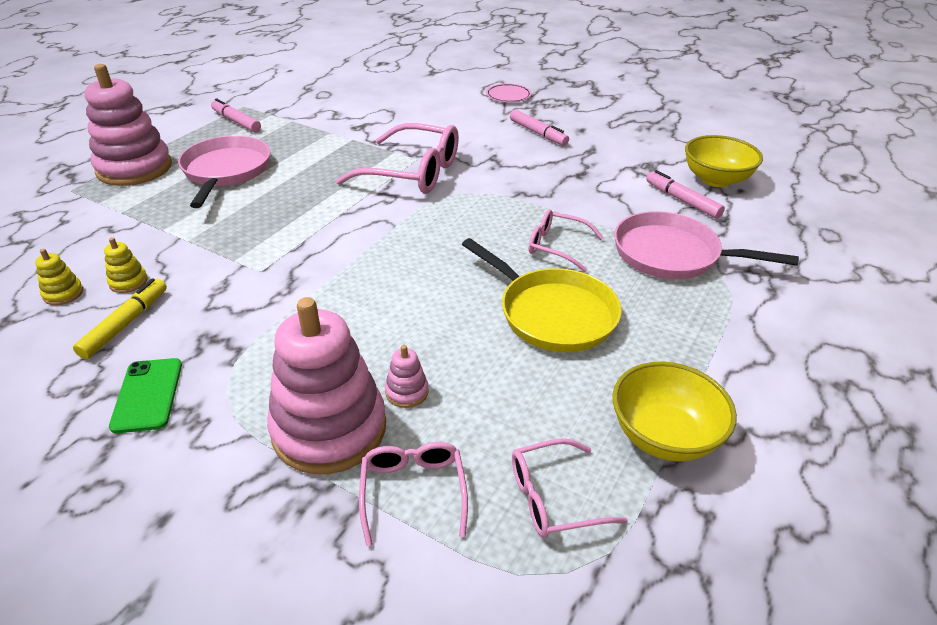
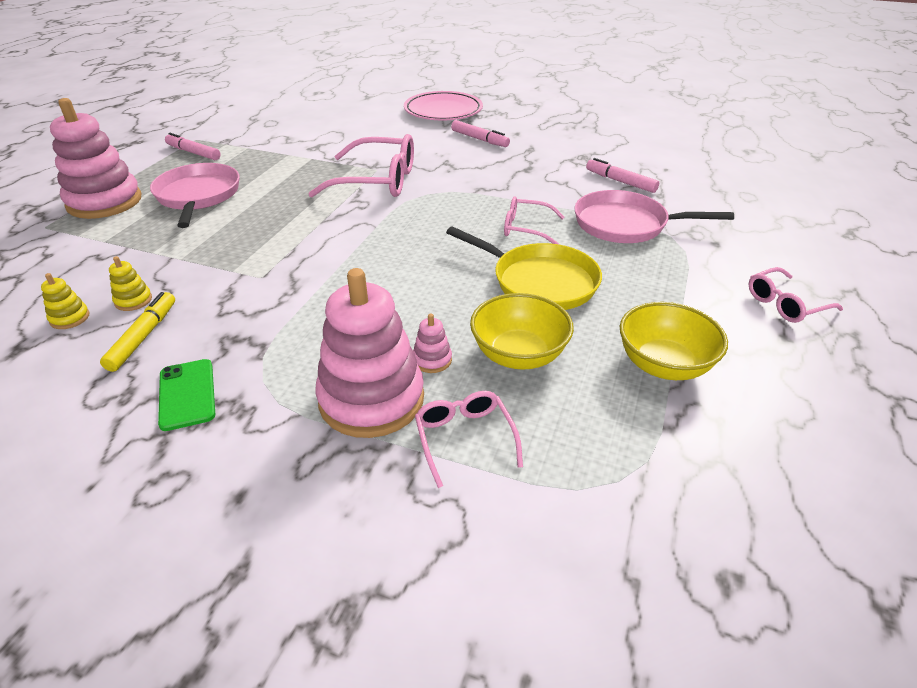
camera: 10 degrees left, 0 degrees up
pink plate [486,83,532,102] -> pink plate [404,91,483,120], size x1.90
pink glasses [512,438,628,538] -> pink glasses moved to [749,267,843,323]
yellow bowl [685,135,763,187] -> yellow bowl moved to [470,293,574,370]

